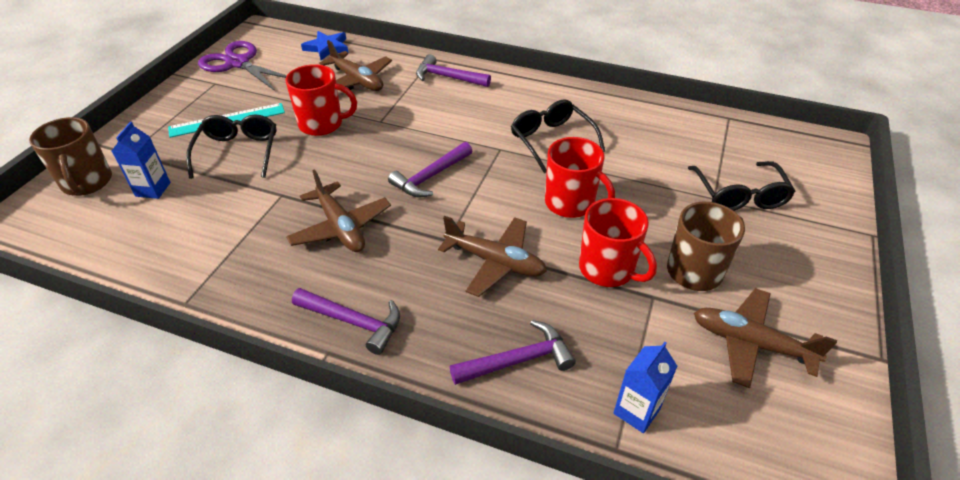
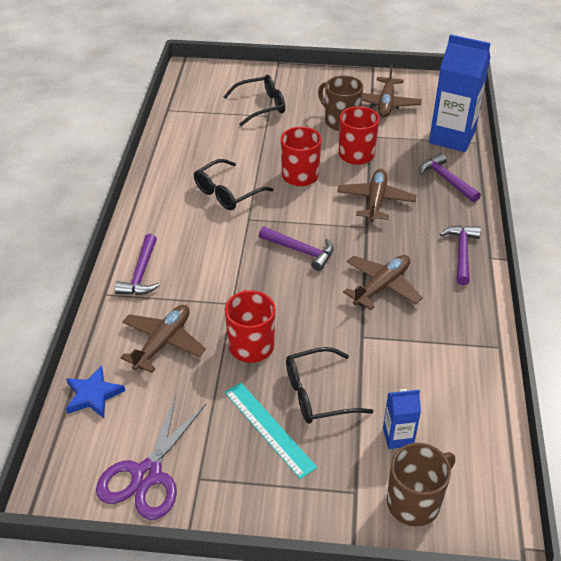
camera: 105 degrees left, 0 degrees up
blue carton [613,342,677,433] -> blue carton [429,34,491,152], size x2.06

